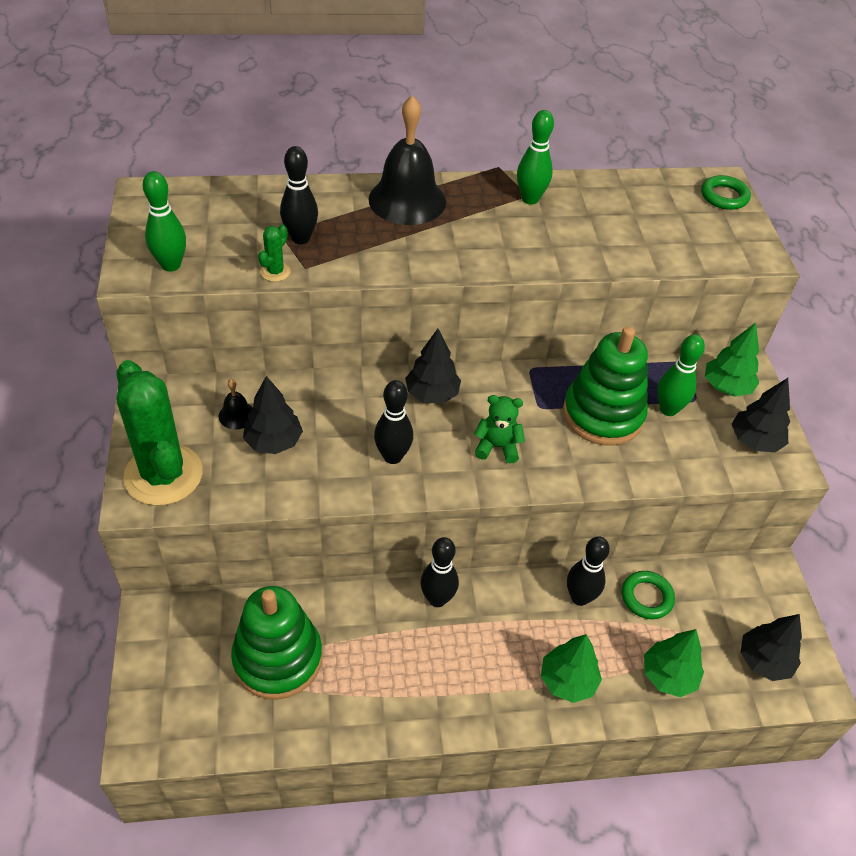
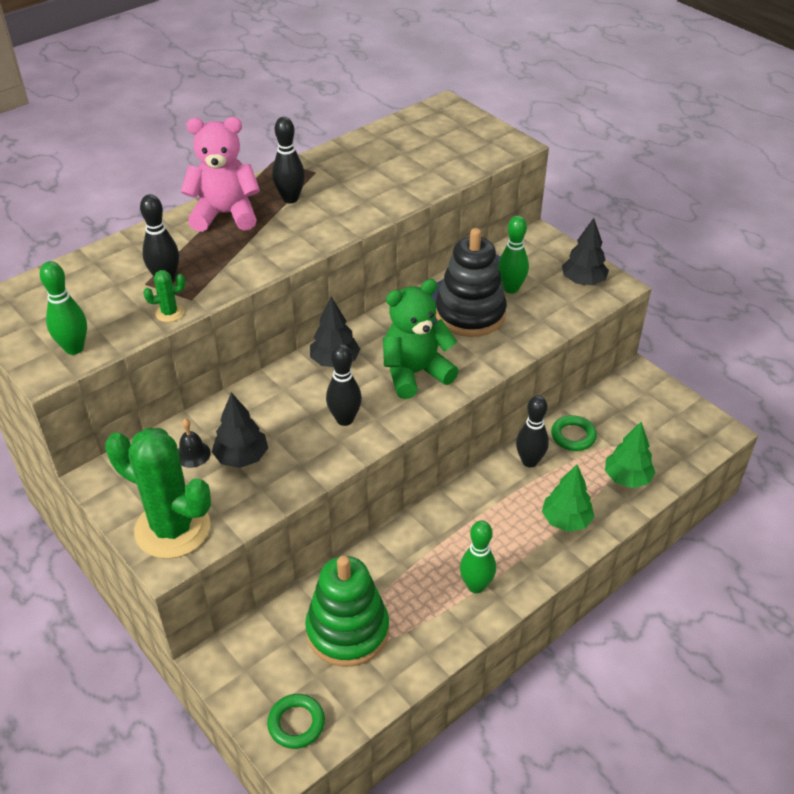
camera: 30 degrees left, 5 degrees down
green cactus [258,224,291,282] -> green cactus turned 75 degrees clockwise [143,270,185,322]
black bell [368,95,446,225] -> pink teddy bear [181,117,260,232]
black bowling pin [420,537,459,607] -> black bowling pin moved to [272,117,305,204]
green teddy bear [474,395,525,463] -> green teddy bear [383,279,459,399], size x1.76
green bowling pin [517,110,554,205] -> green bowling pin moved to [460,520,496,593]
green stacking toy [563,326,648,446] -> black stacking toy [436,228,507,337]
green ring [701,175,751,210] -> green ring moved to [267,694,325,749]
green tree [705,323,759,397] -> none
black tree [740,614,802,681] -> none

